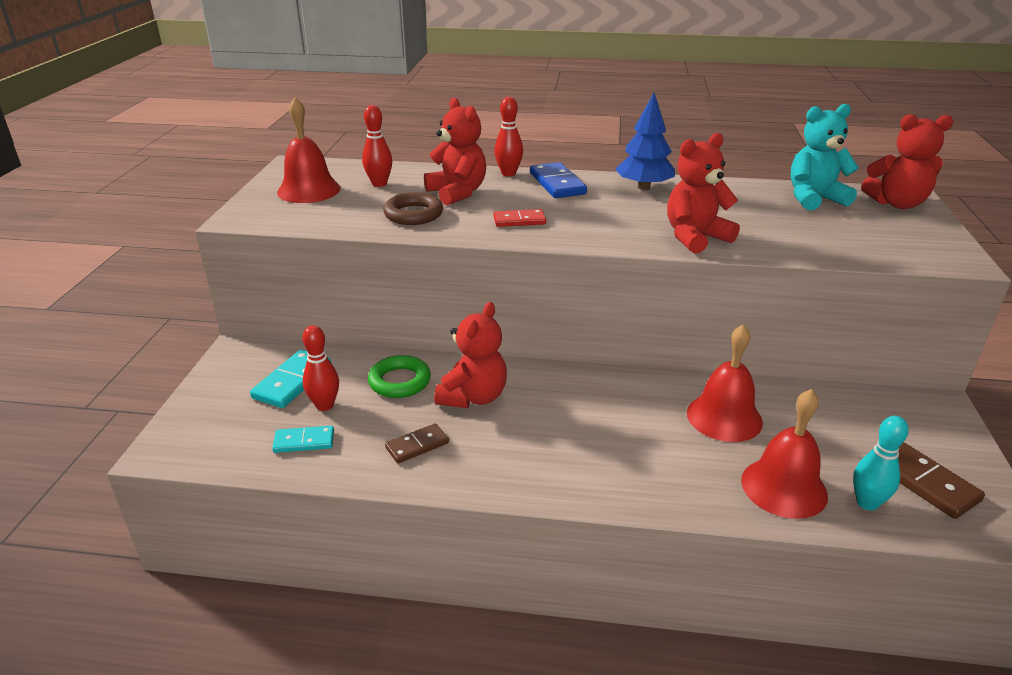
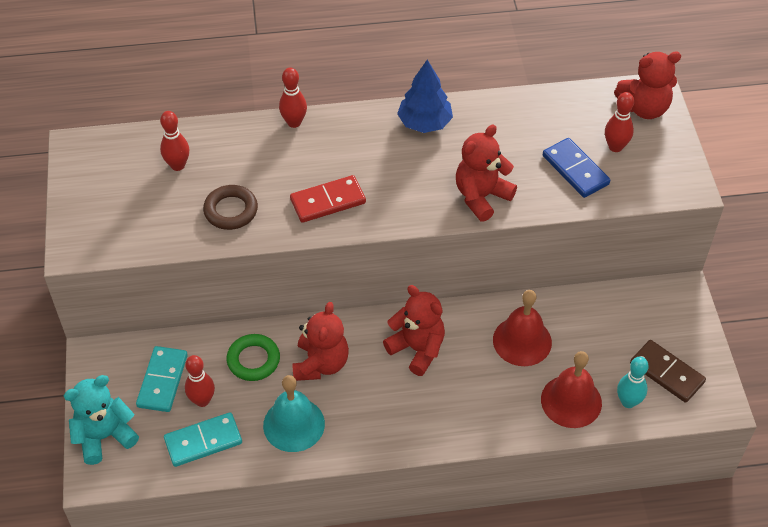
camera: 15 degrees left, 20 degrees up
turquoise domino [272,426,334,453] -> turquoise domino [164,412,242,467], size x1.54
red bell [277,97,341,203] -> none
brown domino [385,423,449,463] -> turquoise bell [263,375,325,452]
red teddy bear [424,98,486,206] -> red teddy bear moved to [383,285,445,376]
red domino [493,209,546,227] -> red domino [290,175,366,223], size x1.54
blue domino [530,162,587,198] -> blue domino moved to [543,138,610,198]
turquoise teddy bear [791,104,859,210] -> turquoise teddy bear moved to [64,375,139,465]
none -> red bowling pin [605,92,634,152]

